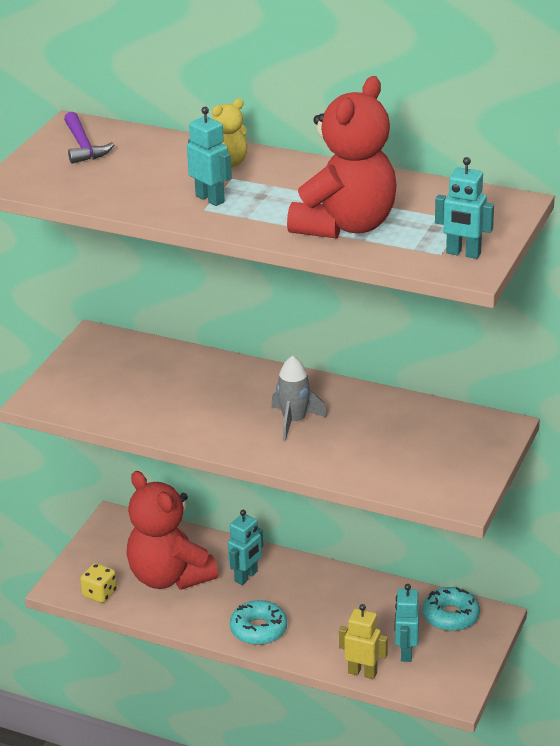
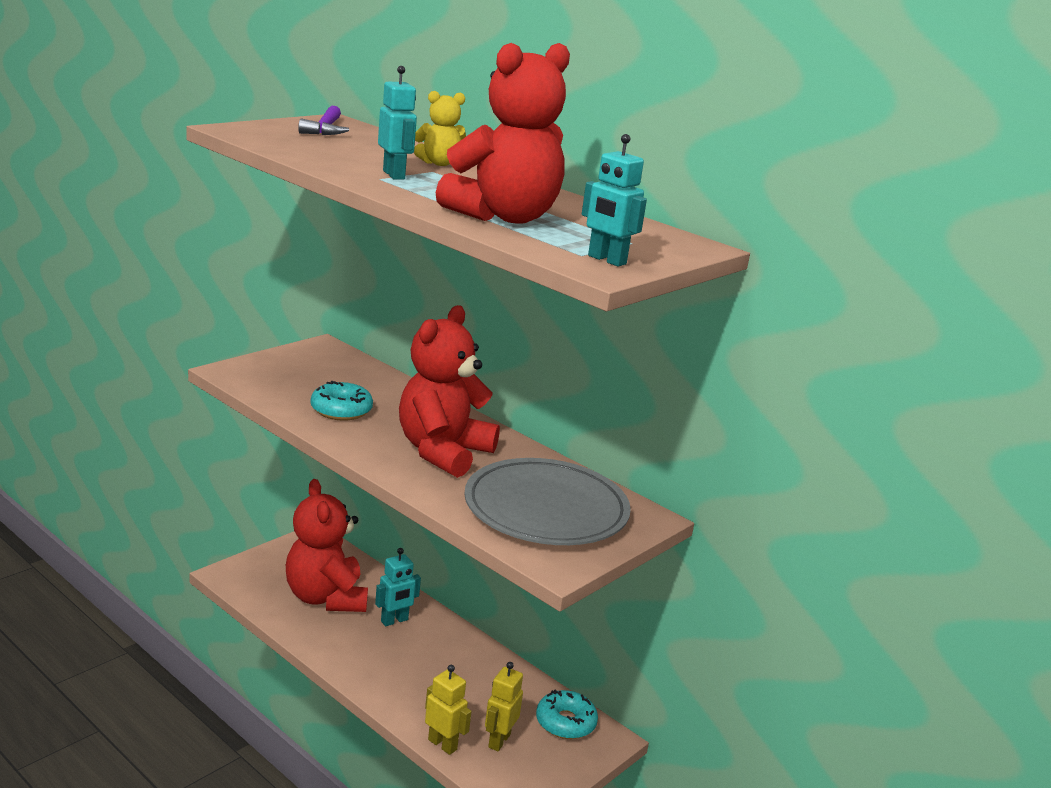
camera: 15 degrees right, 10 degrees down
yellow dice [80,563,117,603] -> none
turquoise donut [230,600,287,645] -> turquoise donut moved to [311,381,373,421]
grey rocket [271,356,327,441] -> red teddy bear [399,305,500,478]
turquoise robot [395,584,419,662] -> yellow robot [485,662,523,751]
none -> grey plate [464,458,631,545]

